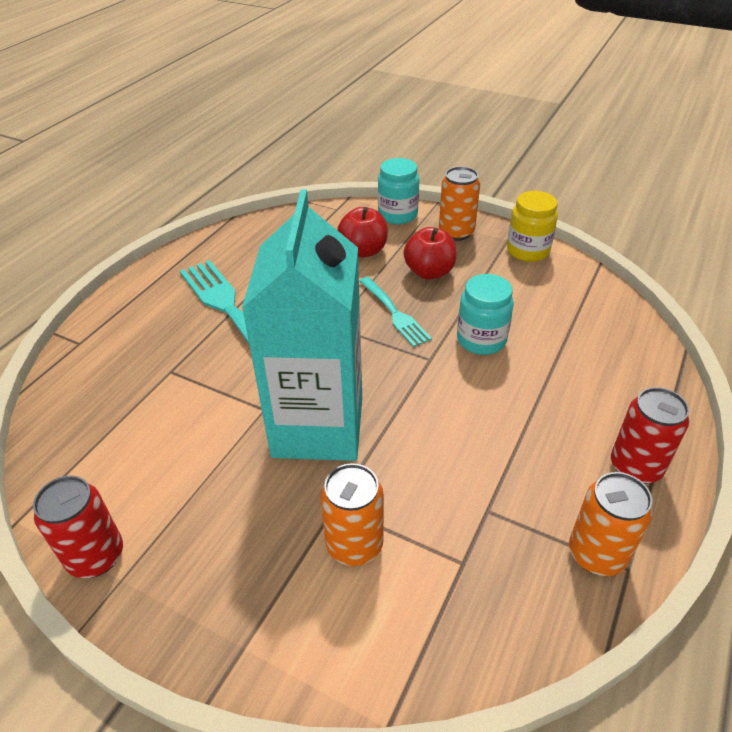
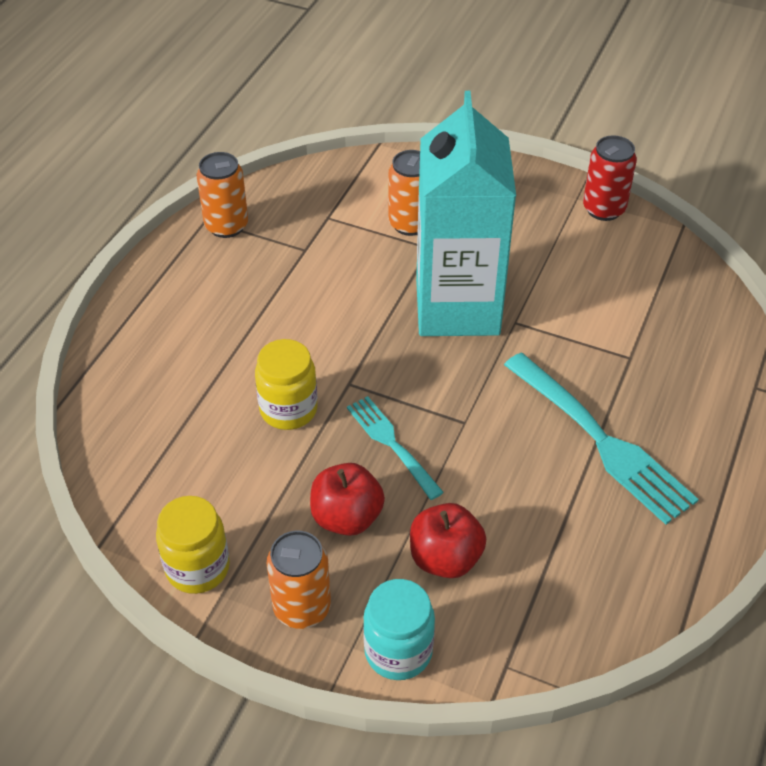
camera: 175 degrees right, 5 degrees up
turquoise jar [457,274,514,355] -> yellow jar [255,339,318,430]
red can [611,387,689,484] -> none

